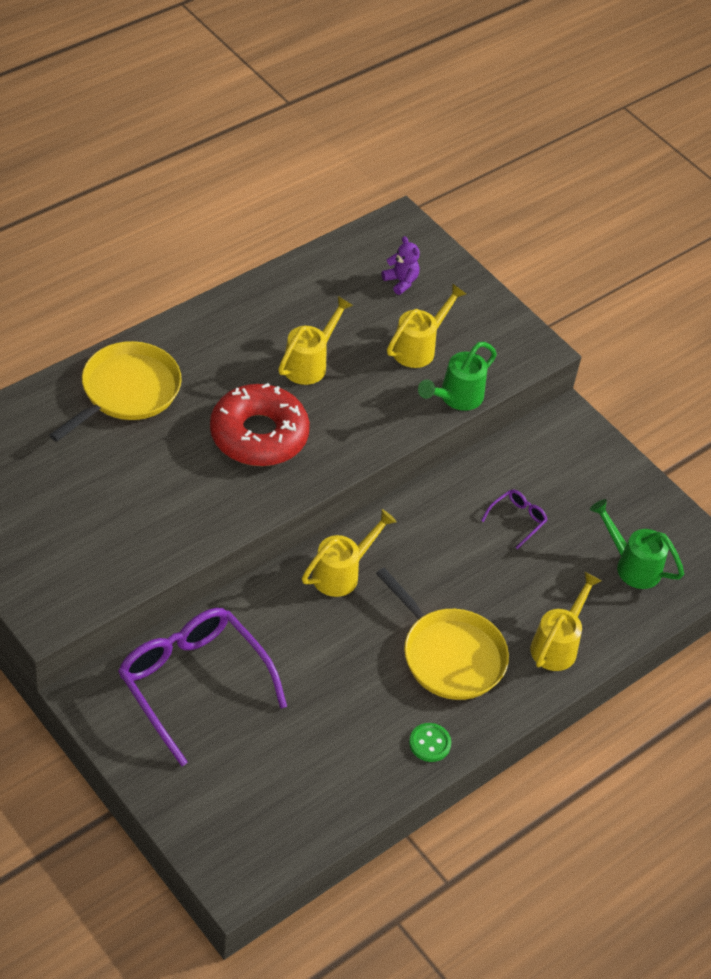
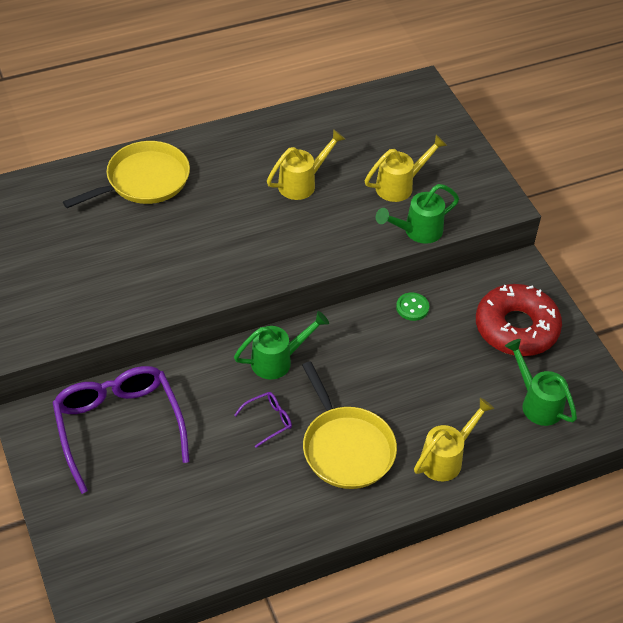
camera: 20 degrees right, 0 degrees up
red donut [210,383,310,466] -> red donut moved to [476,284,562,356]
yellow watering can [302,509,397,597] -> green watering can [234,311,329,379]
purple teddy bear [382,236,420,295] -> none
green button [409,723,451,762] -> green button moved to [396,292,429,321]
purple glasses [481,490,547,549] -> purple glasses moved to [234,392,292,448]

